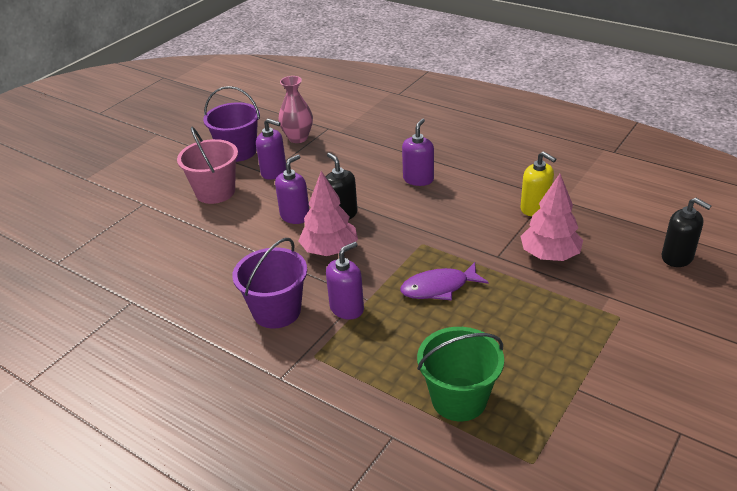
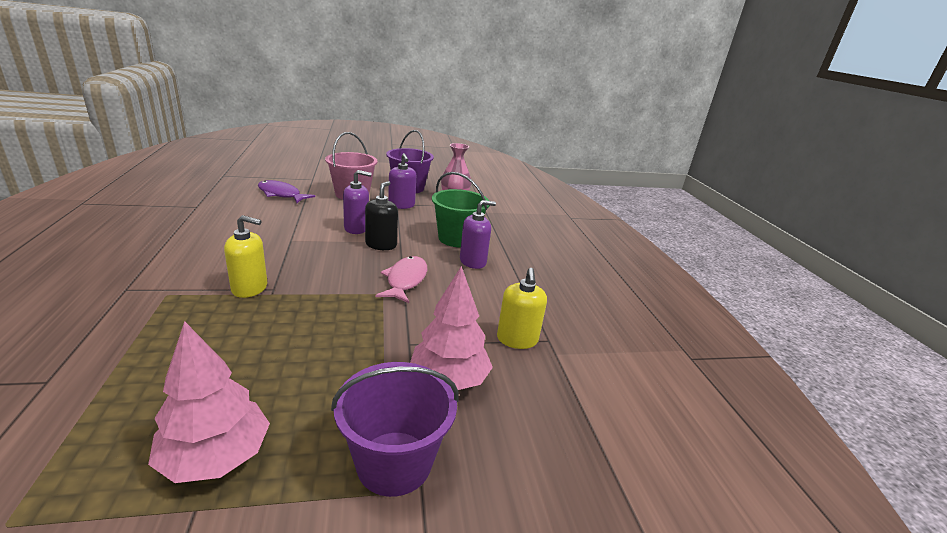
camera: 40 degrees right, 10 degrees down
purple bucket [232,238,307,329] -> purple bucket moved to [331,362,459,497]
pink tree [299,171,358,256] -> pink tree moved to [148,321,270,483]
purple soap dispenser [326,242,364,320] -> yellow soap dispenser [224,215,268,298]
purple fish [400,262,488,300] -> purple fish moved to [258,180,315,203]
green bucket [417,327,504,421] -> green bucket moved to [432,172,490,247]
black soap dispenser [662,198,712,267] -> none
none -> pink fish [376,256,427,303]

